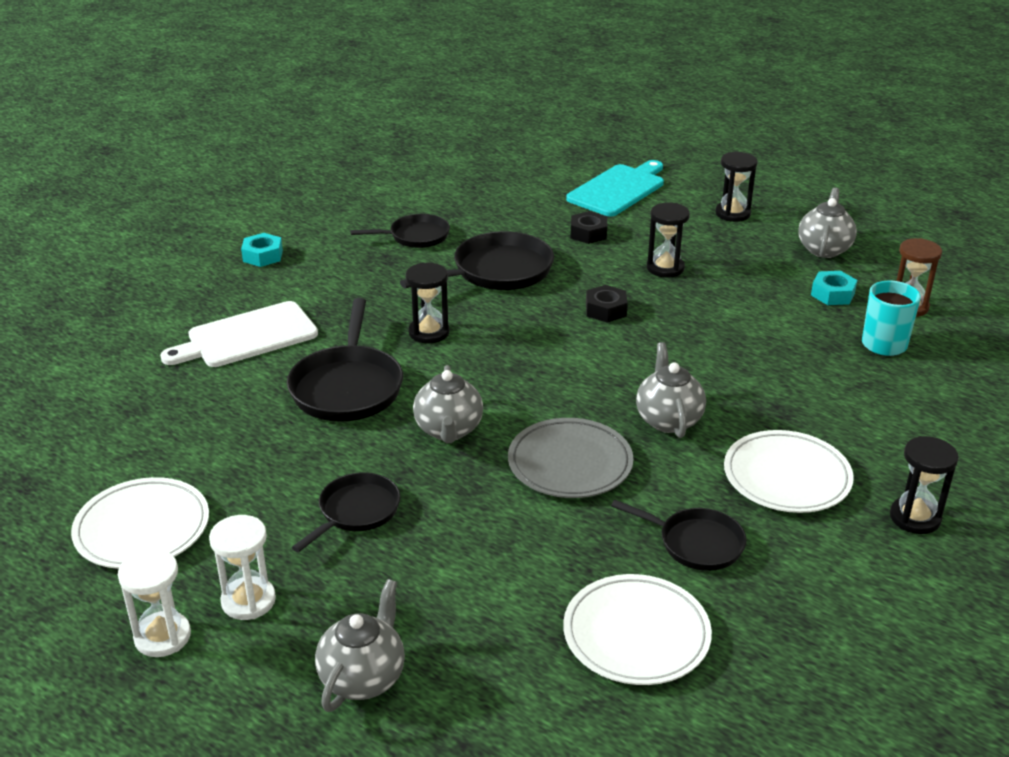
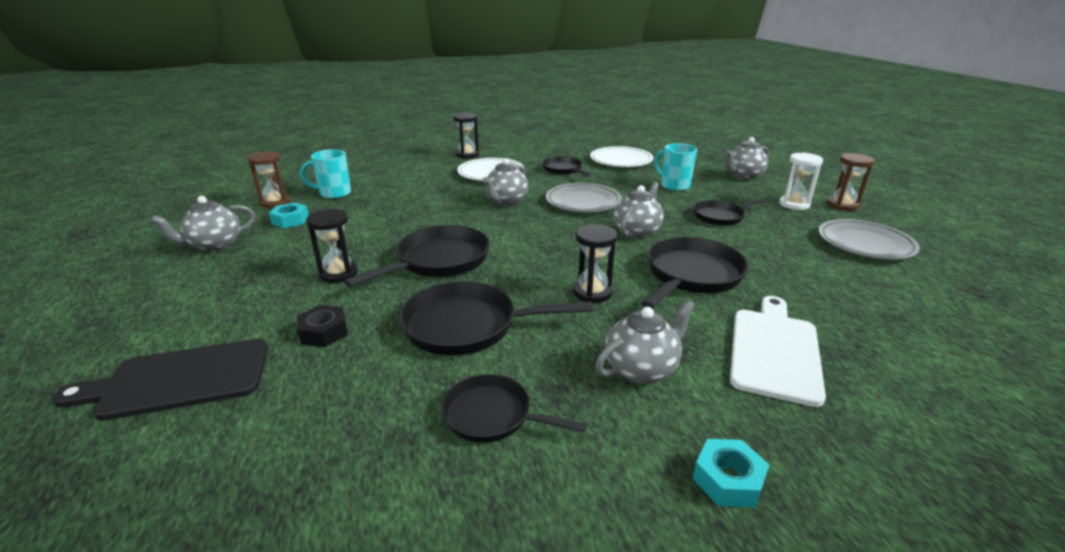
camera: 145 degrees left, 5 degrees down
white plate [71,477,209,569] -> grey plate [819,219,920,260]
white hourglass [118,549,191,657] -> brown hourglass [827,153,875,211]
white cutting board [160,301,318,367] -> white cutting board turned 75 degrees counterclockwise [730,296,826,407]
turquoise cutting board [566,160,664,216] -> black cutting board [52,339,268,421]
black nut [586,285,628,323] -> black pan [344,225,490,287]
black hourglass [715,152,757,222] -> none
none -> grey teapot [595,299,695,384]
none -> turquoise mug [654,143,697,191]

